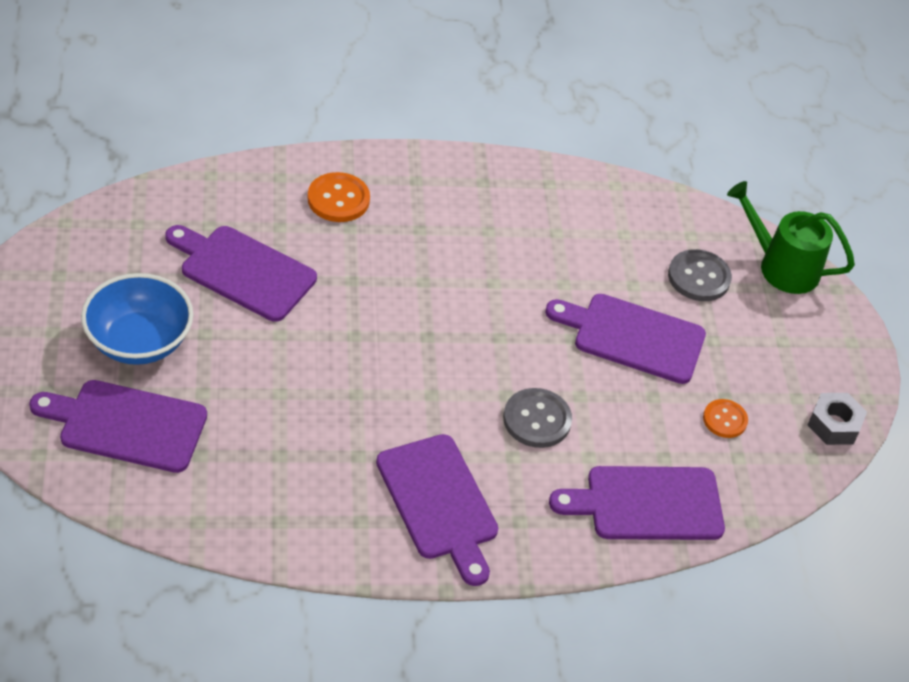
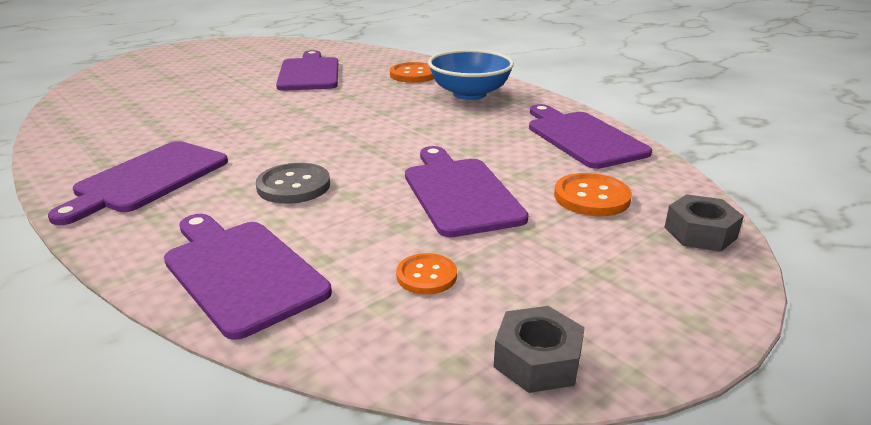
camera: 60 degrees right, 20 degrees down
purple cutting board [29,380,207,473] -> purple cutting board moved to [529,104,652,169]
blue bowl [81,273,193,365] -> blue bowl moved to [428,50,514,100]
grey button [668,249,732,301] -> orange button [554,173,632,216]
green watering can [727,181,855,294] -> grey nut [664,194,744,252]

